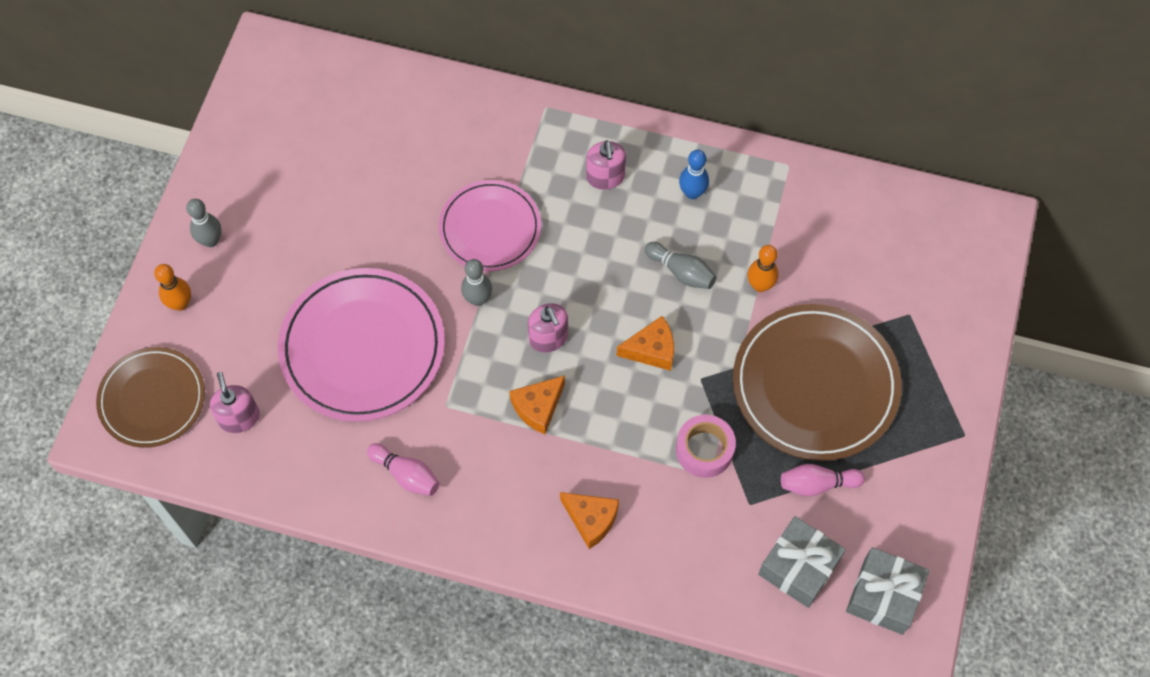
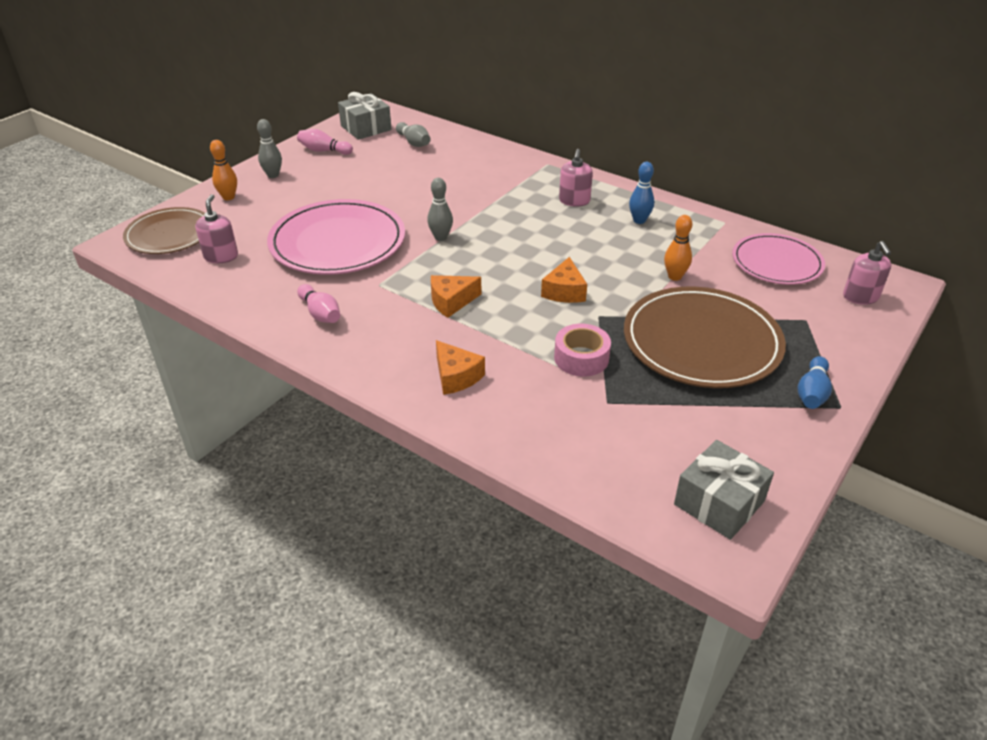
camera: 20 degrees right, 25 degrees down
pink plate [439,180,541,272] -> pink plate moved to [732,233,825,285]
pink soap dispenser [528,303,568,353] -> pink soap dispenser moved to [843,241,891,305]
orange cheese [617,316,674,371] -> orange cheese turned 90 degrees clockwise [541,257,587,303]
grey bowling pin [645,242,717,289] -> grey bowling pin moved to [396,122,431,147]
grey gift [758,516,846,608] -> grey gift moved to [338,92,392,140]
pink bowling pin [781,464,865,496] -> pink bowling pin moved to [297,129,353,155]
none -> blue bowling pin [798,356,832,409]

